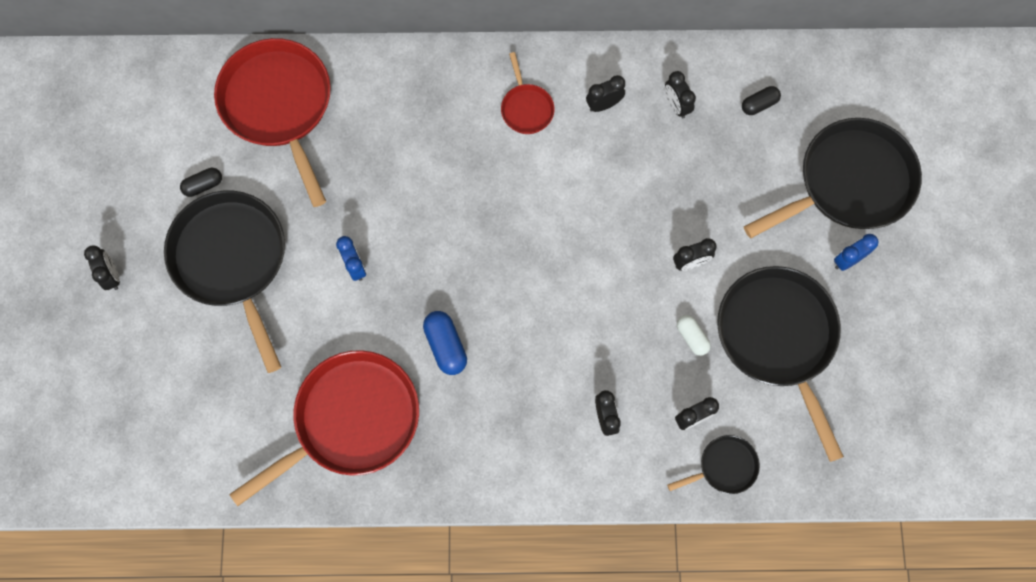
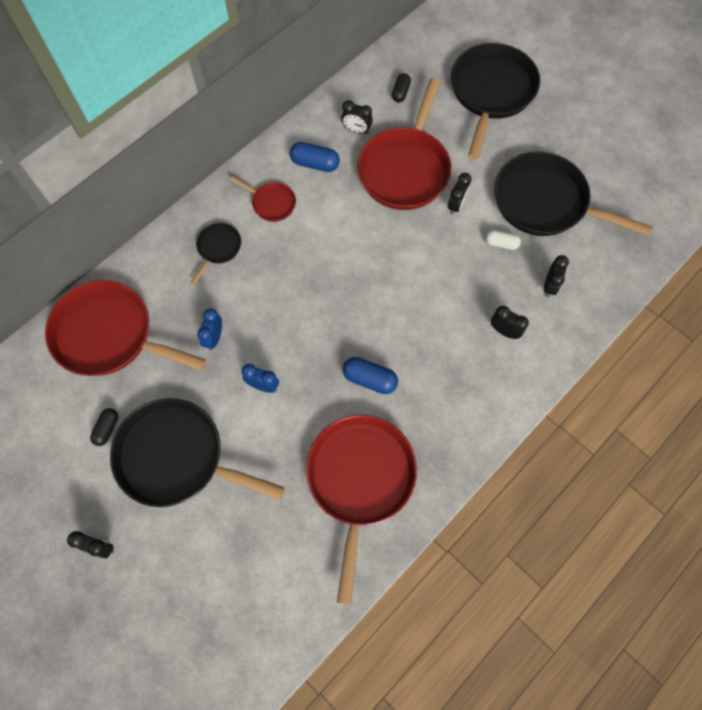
camera: 45 degrees left, 5 degrees down
black clock [586,75,625,112] -> blue capsule [290,142,340,172]
black pan [667,435,760,494] -> black pan moved to [191,223,241,285]
blue clock [834,234,879,271] -> blue clock moved to [197,308,222,350]
none -> red pan [357,78,451,210]

